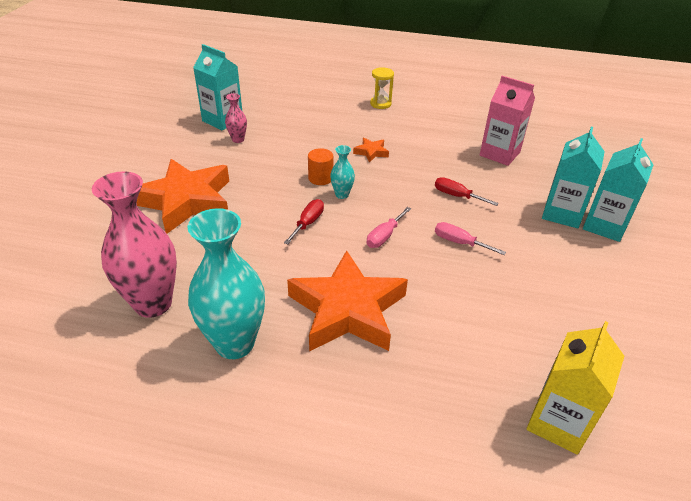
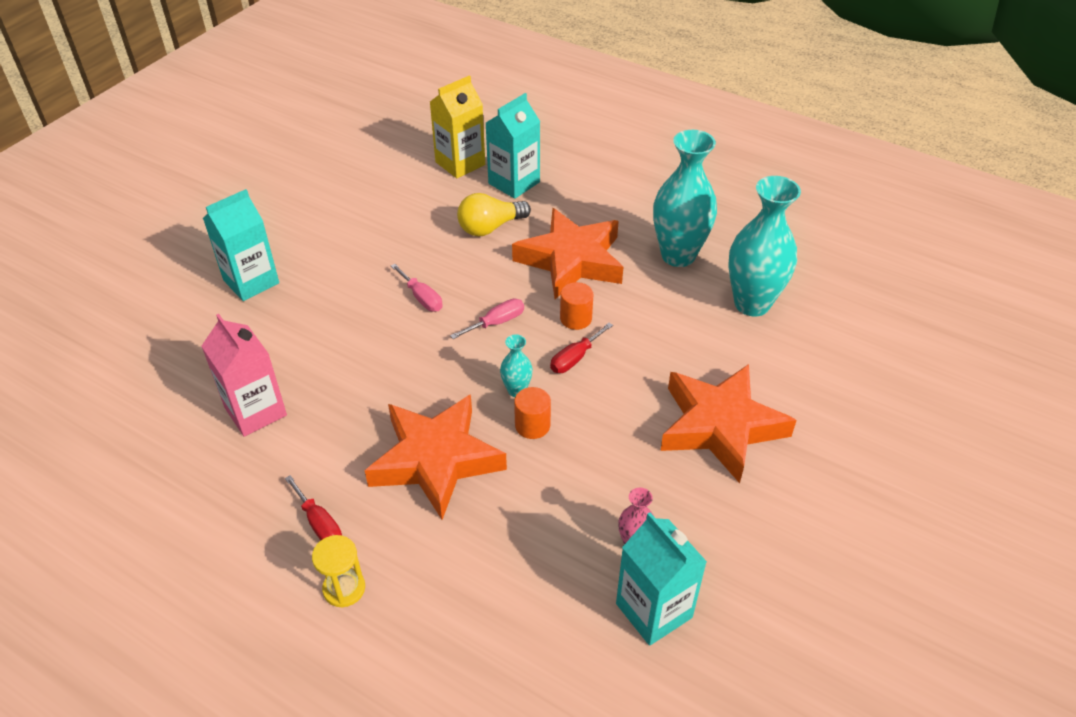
camera: 160 degrees left, 5 degrees up
pink vase [92,171,177,318] -> turquoise vase [728,176,801,317]
orange star [353,138,389,163] -> orange star [364,394,507,520], size x2.46
red screwdriver [435,177,499,206] -> red screwdriver moved to [285,475,342,540]
turquoise carton [542,127,605,228] -> turquoise carton moved to [486,93,540,199]
none -> yellow light bulb [457,193,531,236]
none -> orange cylinder [560,282,593,330]

